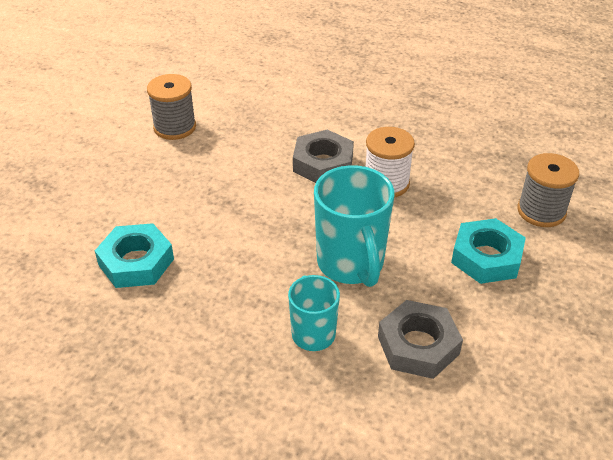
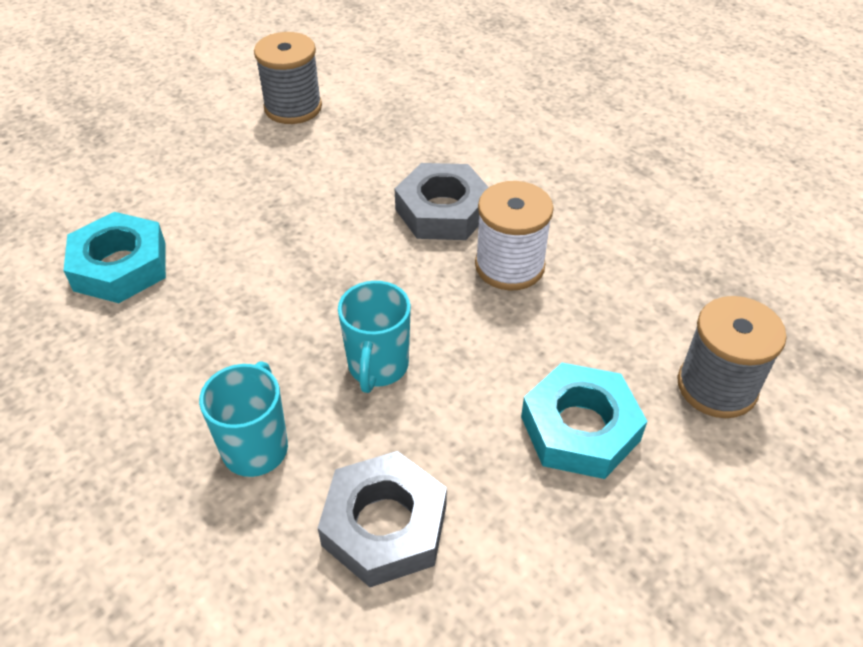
camera: 25 degrees right, 5 degrees up
turquoise mug [314,165,395,287] -> turquoise mug [338,281,411,393], size x0.60

